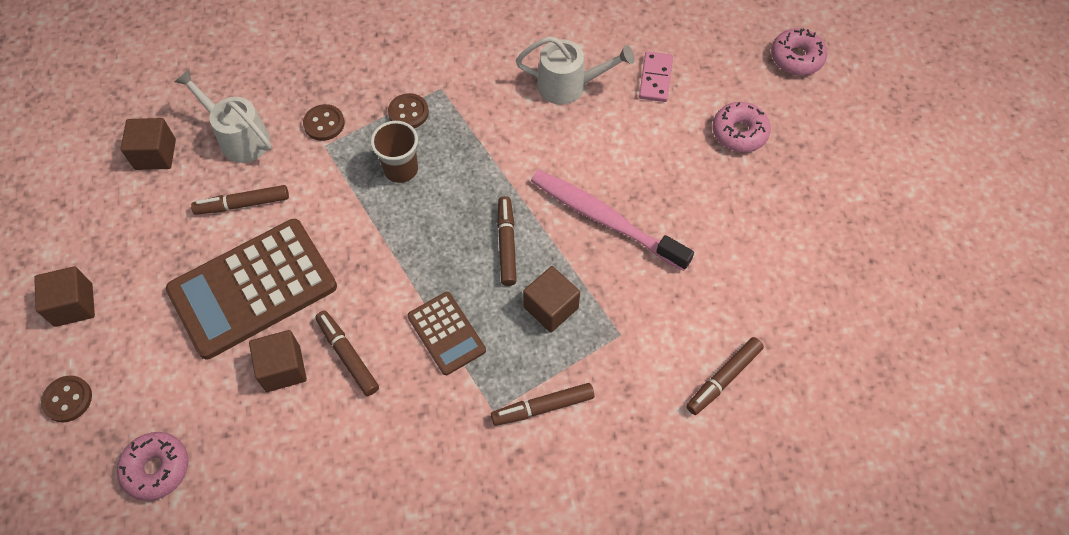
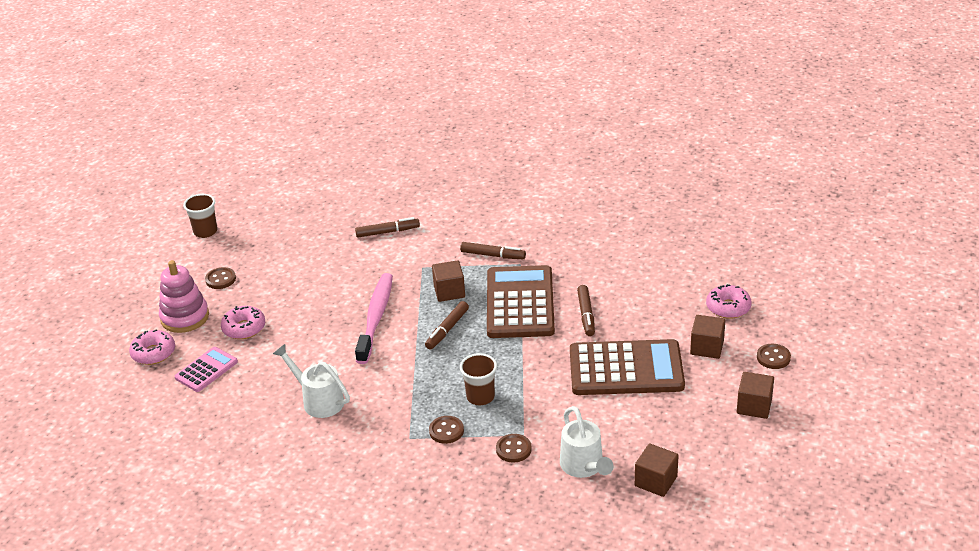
camera: 145 degrees left, 25 degrees down
brown marker [191,185,289,215] -> none
brown cube [249,330,307,392] -> brown cube moved to [690,315,725,359]
brown calculator [407,292,486,375] -> brown calculator [487,265,555,338], size x1.94
pink toothbrush [531,170,694,271] -> pink toothbrush turned 150 degrees counterclockwise [355,273,393,364]
pink domino [639,51,673,102] -> none
none -> pink stacking toy [159,260,209,333]
none -> pink calculator [175,347,238,392]
none -> brown cup [183,194,217,238]
none -> brown button [205,267,236,289]

